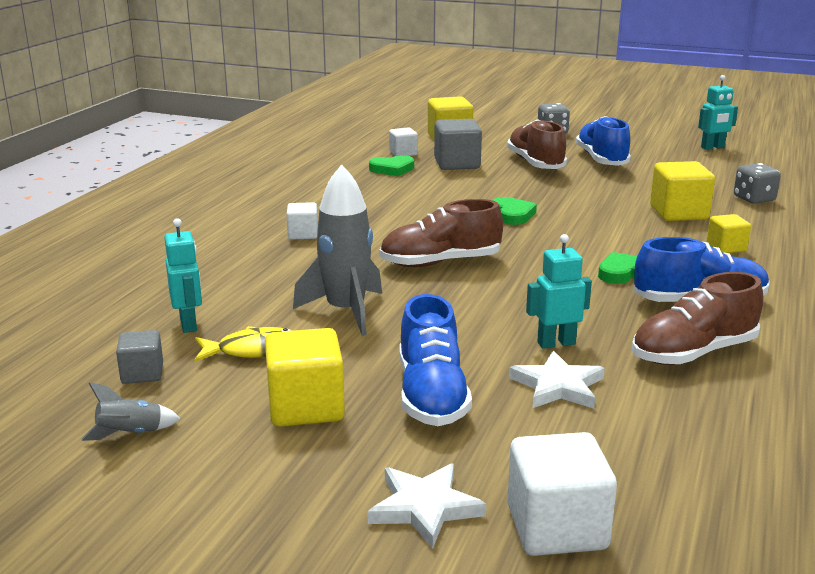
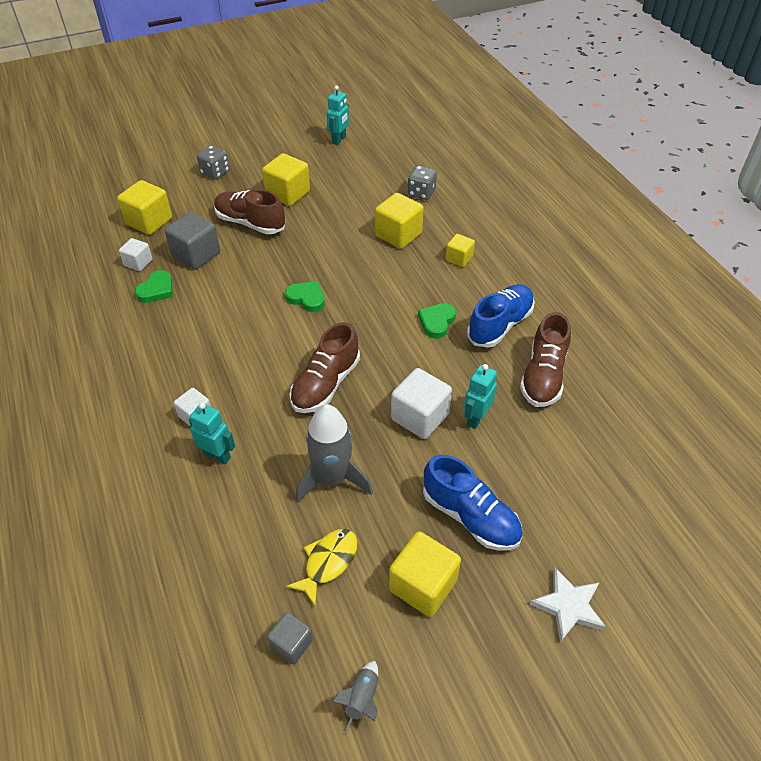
camera: 45 degrees left, 25 degrees up
turquoise robot [164,218,202,333] -> turquoise robot moved to [189,402,235,465]
white cube [507,432,617,556] -> white cube moved to [391,368,452,439]
white star [509,350,605,409] -> none
blue shoe [576,116,631,166] -> yellow cube [262,153,310,206]

